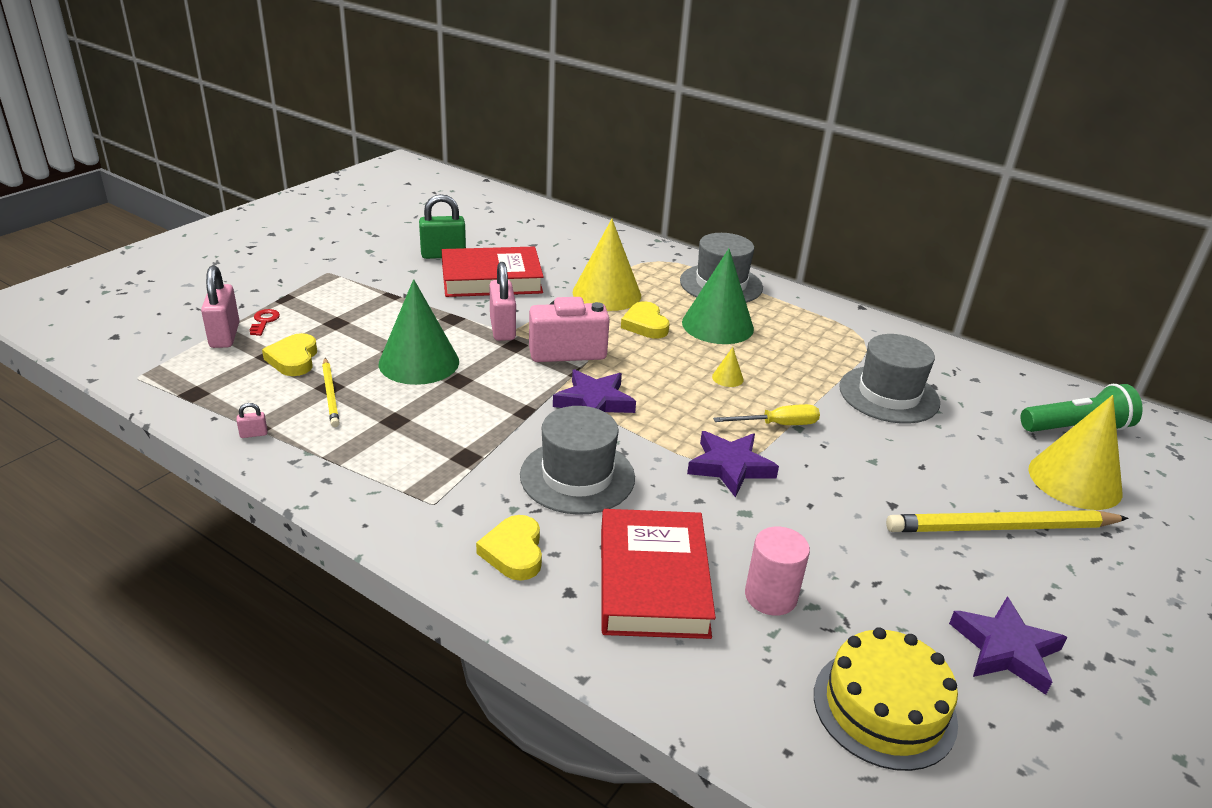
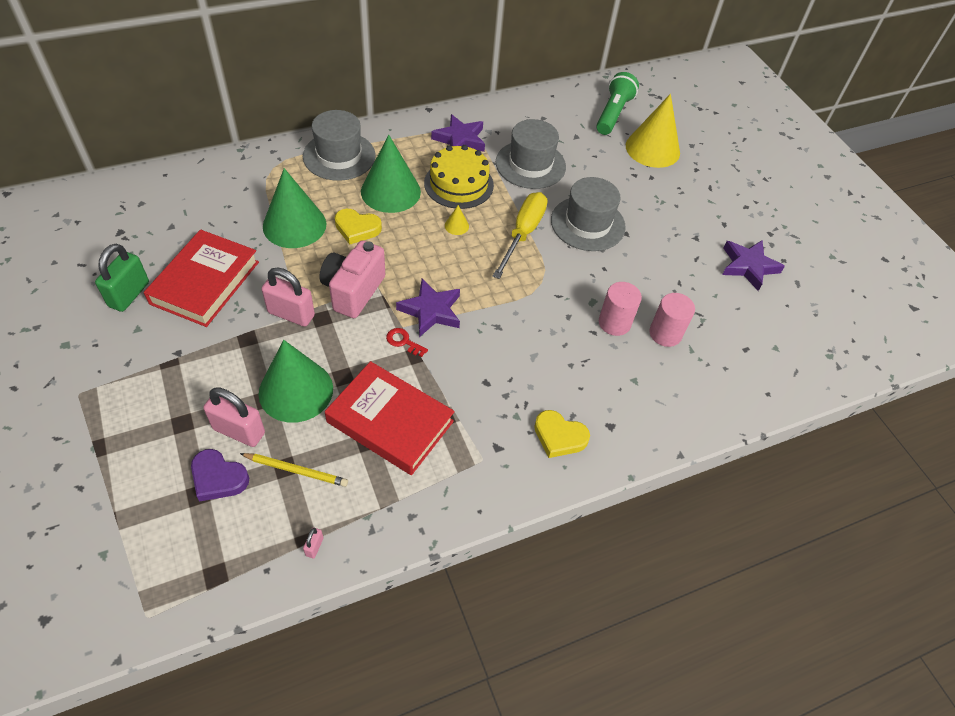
camera: 60 degrees left, 20 degrees up
pink padlock [201,265,240,348] -> pink padlock moved to [203,388,265,447]
red key [249,309,280,336] -> red key moved to [386,328,428,357]
yellow heart [262,333,317,376] -> purple heart [191,449,249,502]
grey hat [520,406,635,515] -> grey hat moved to [551,177,626,251]
yellow cone [573,219,641,311] -> green cone [263,168,327,248]
red book [601,509,716,639] -> red book moved to [325,361,455,475]
purple star [687,431,779,497] -> purple star moved to [431,114,485,152]
yellow screwdriver [713,404,820,425] -> yellow screwdriver [492,192,548,279], size x1.53
yellow cake [814,627,958,771] -> yellow cake moved to [424,145,494,209]
yellow pencil [886,510,1129,532] -> none
none -> pink cylinder [599,282,642,336]

